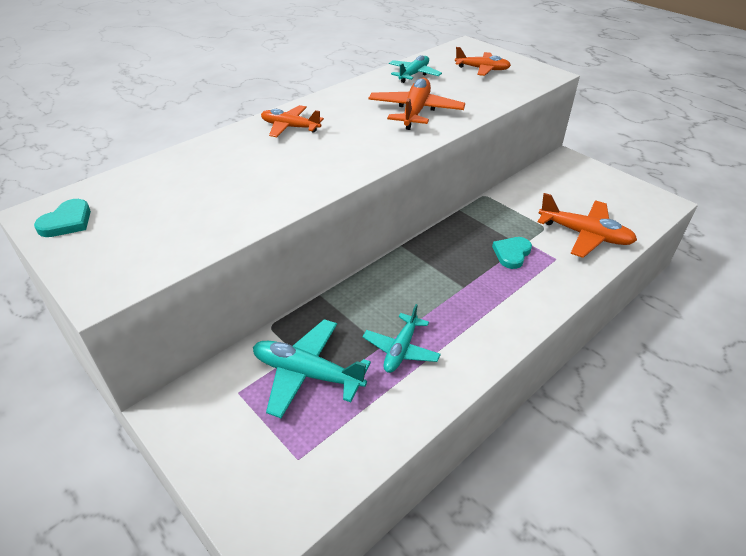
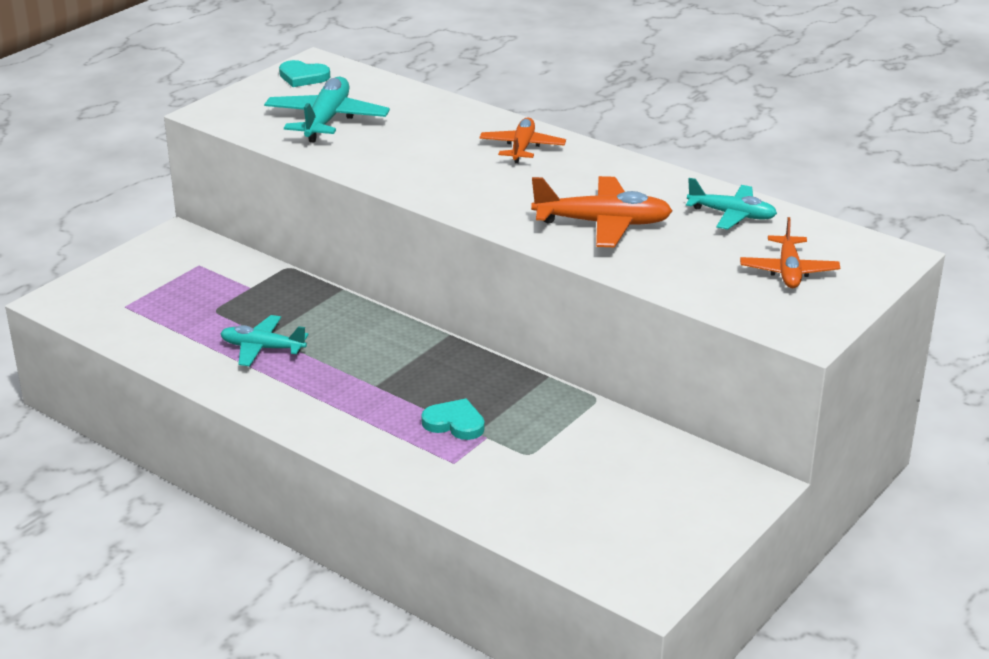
camera: 80 degrees right, 10 degrees down
turquoise plane [253,319,371,418] -> turquoise plane moved to [264,77,390,143]
orange plane [538,193,637,258] -> none

